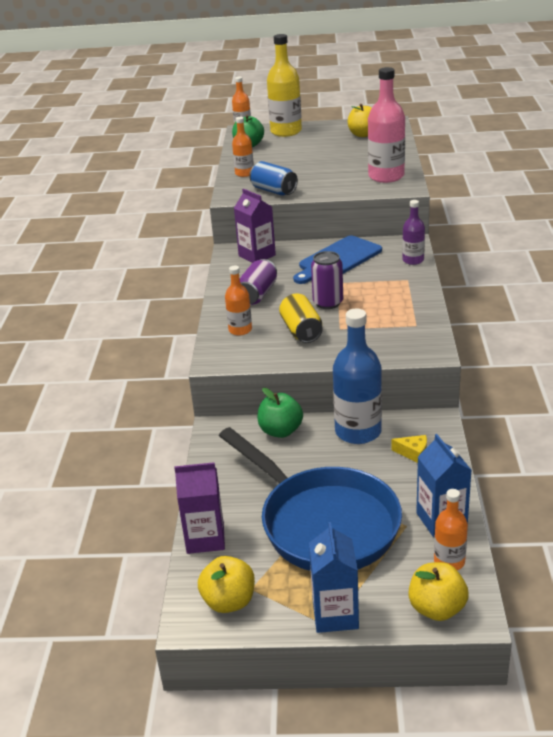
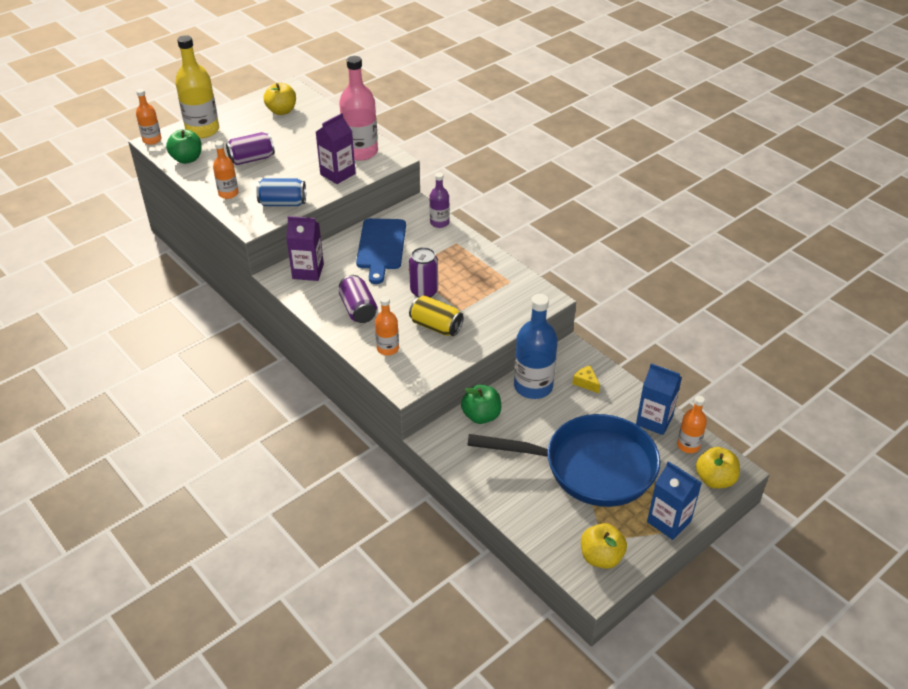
camera: 45 degrees left, 10 degrees up
purple carton [174,462,225,554] -> purple carton moved to [316,113,356,184]
yellow cheese [391,435,427,463] -> yellow cheese turned 105 degrees counterclockwise [572,365,600,393]
none -> purple can [226,132,275,165]

